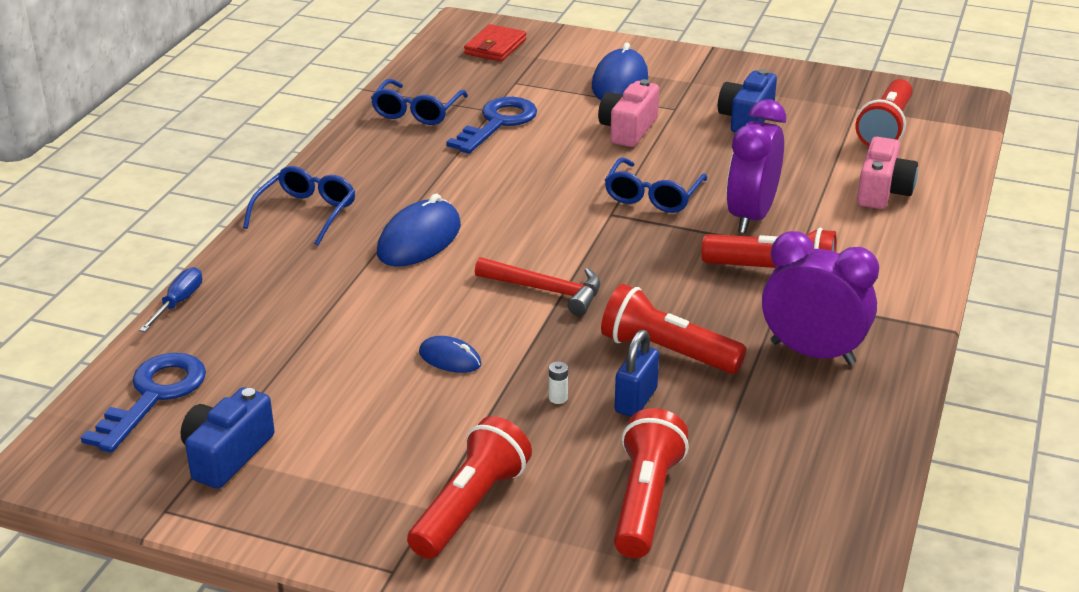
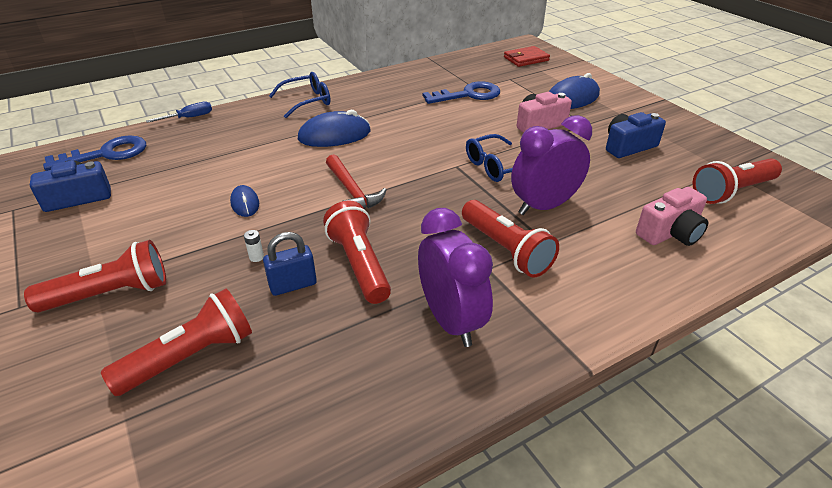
camera: 40 degrees right, 5 degrees up
blue glasses [371,79,468,125] -> none

